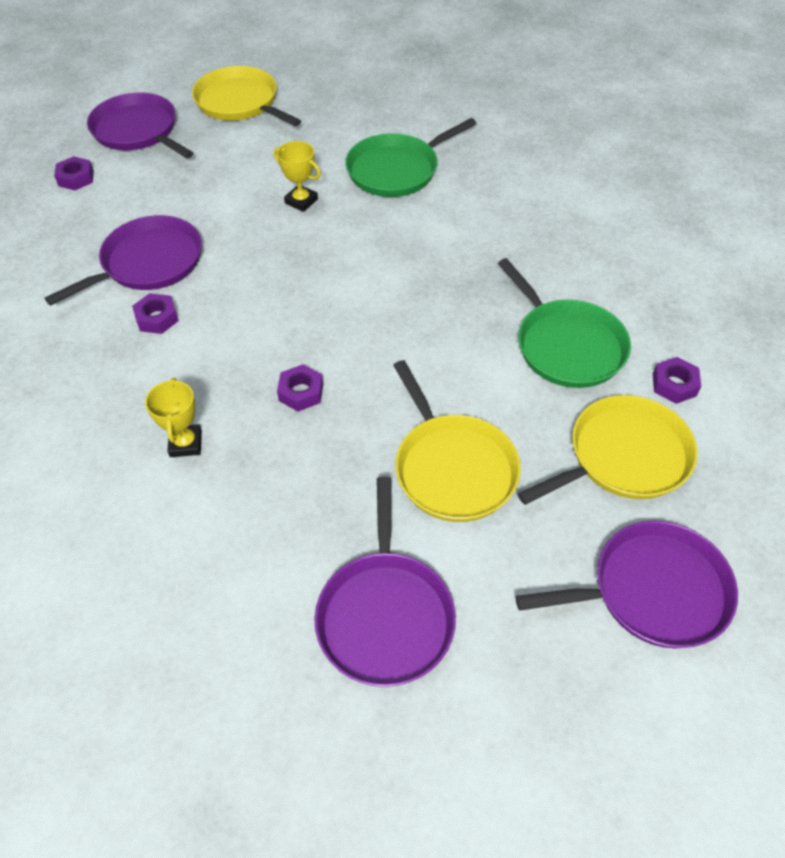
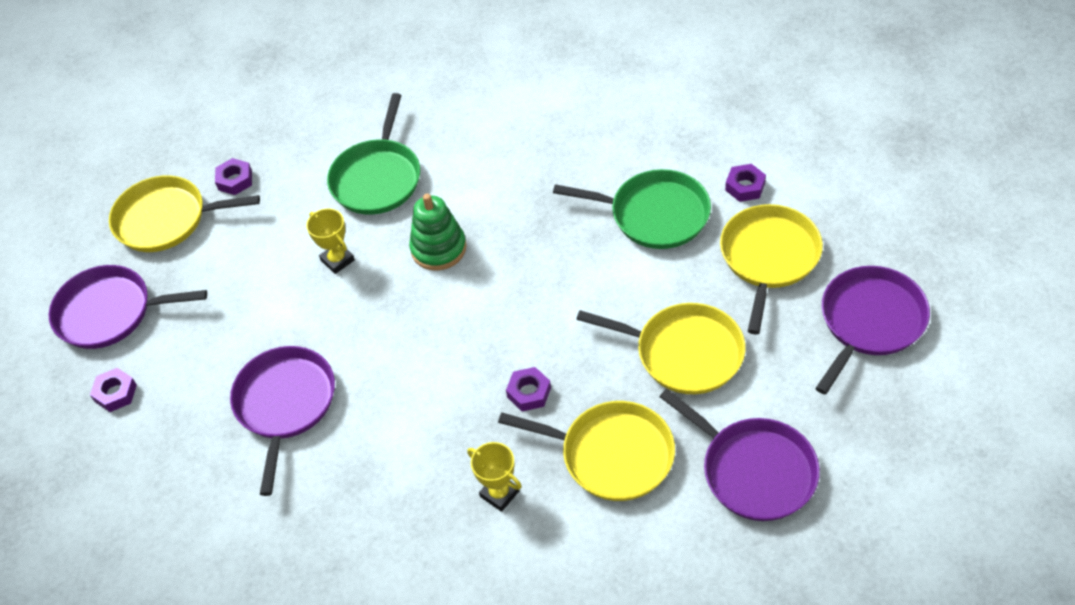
camera: 40 degrees left, 0 degrees up
purple nut [132,293,179,334] -> purple nut moved to [215,158,252,195]
yellow trophy [274,141,321,212] -> yellow trophy turned 60 degrees clockwise [306,209,355,274]
none -> green stacking toy [409,194,467,270]
none -> yellow pan [498,401,675,501]

